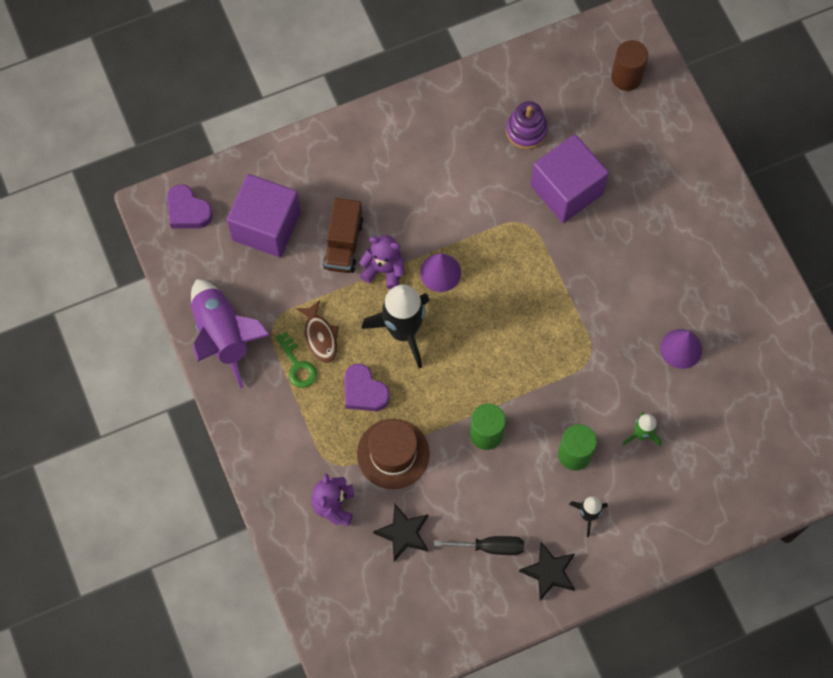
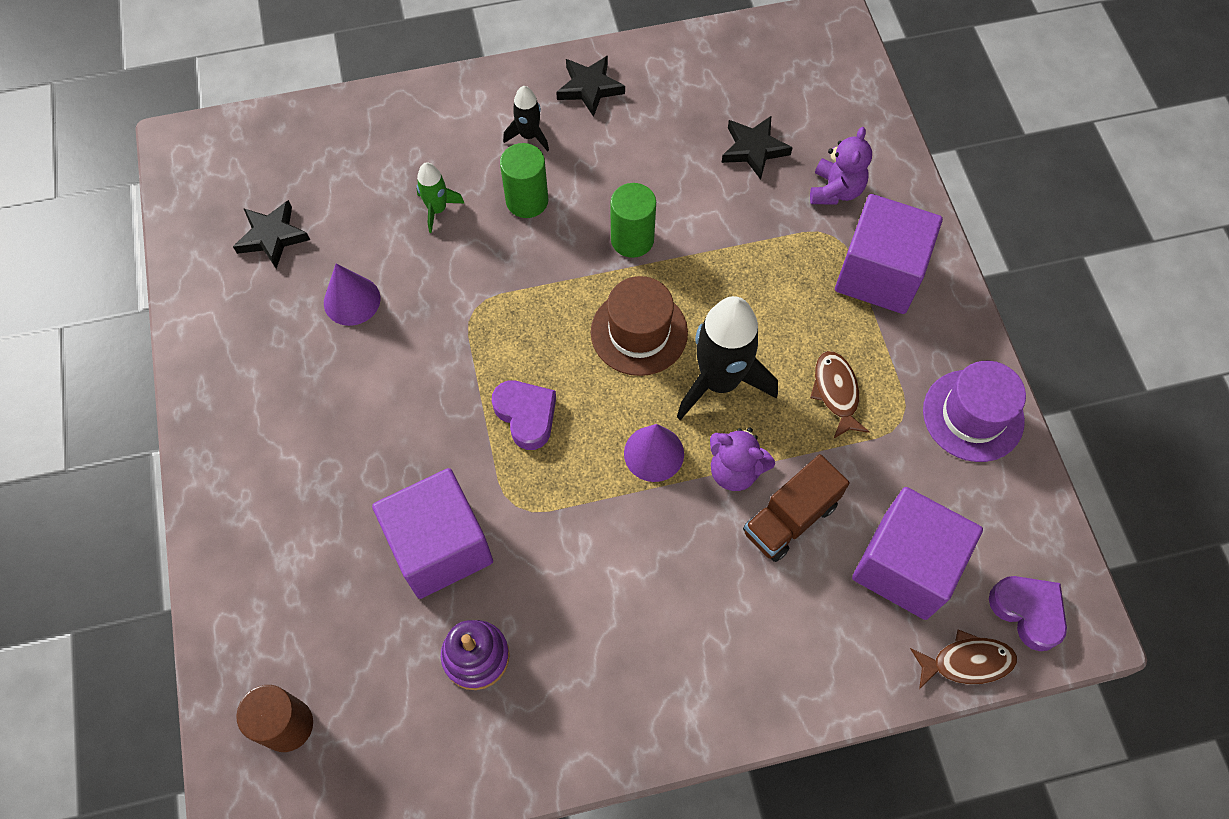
camera: 170 degrees left, 5 degrees down
purple rocket [191,279,270,389] -> purple hat [923,361,1026,462]
green key [275,332,317,388] -> none
brown truck [323,198,363,273] -> brown truck turned 150 degrees counterclockwise [743,454,850,562]
purple heart [344,363,390,411] -> purple heart moved to [492,381,556,450]
brown hat [357,419,430,489] -> brown hat moved to [591,276,688,376]
black screwdriver [434,536,524,555] -> none
none -> black star [233,200,310,269]
none -> purple cube [835,194,943,314]
none -> brown fish [910,630,1017,689]

